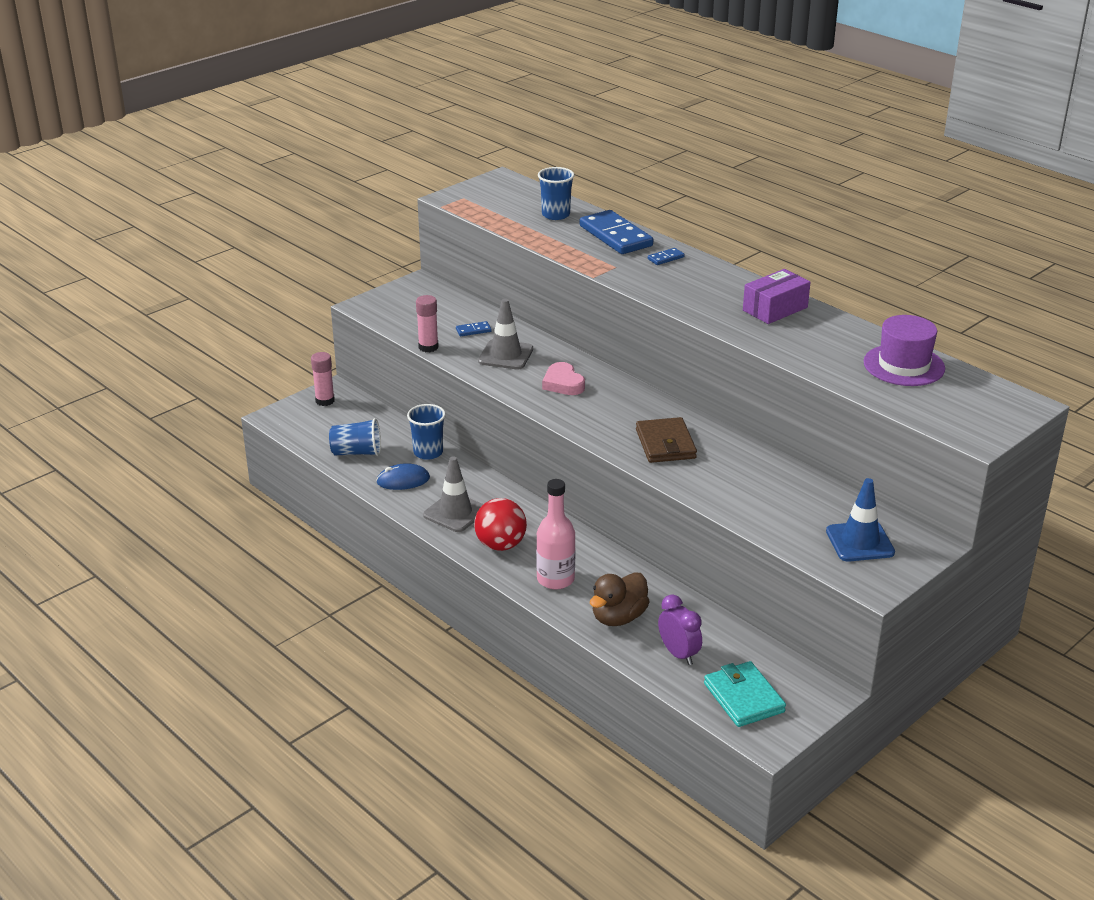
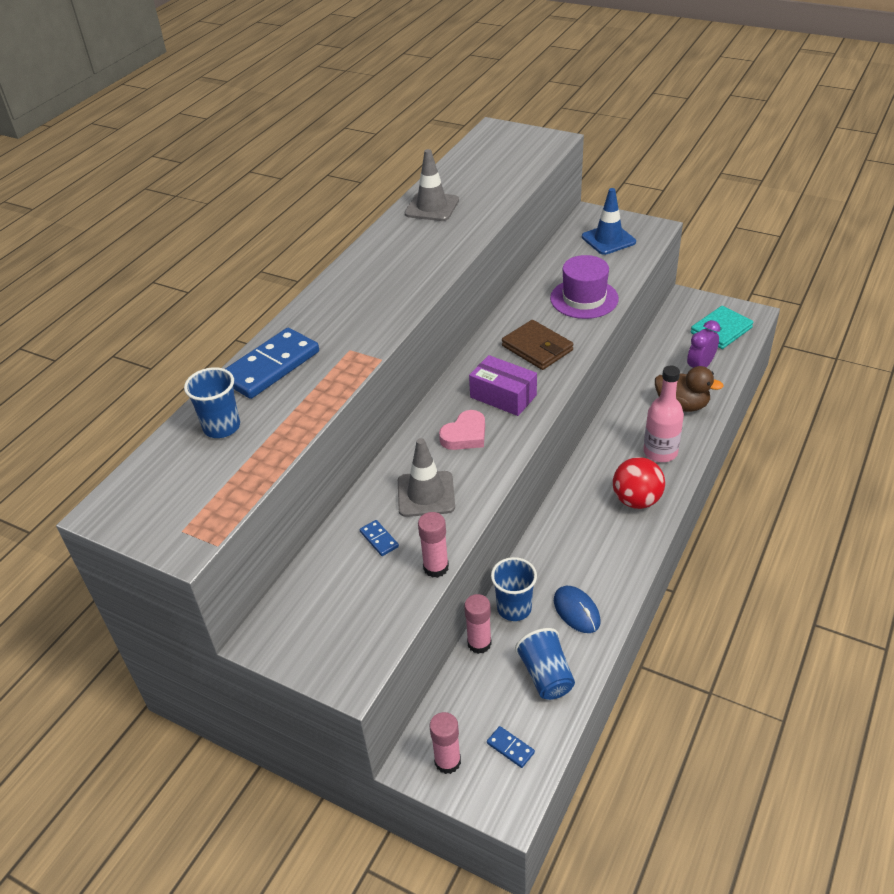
camera: 105 degrees left, 10 degrees up
grey traffic cone [423,456,483,532] -> grey traffic cone moved to [405,149,459,221]
brown wallet [636,417,697,463] -> brown wallet turned 75 degrees clockwise [502,320,574,370]
blue domino [648,248,684,265] -> blue domino moved to [487,726,535,768]
purple box [743,269,811,324] -> purple box moved to [469,355,537,416]
purple hat [864,315,945,386] -> purple hat moved to [550,255,619,319]
none -> pink glue stick [464,594,492,654]

